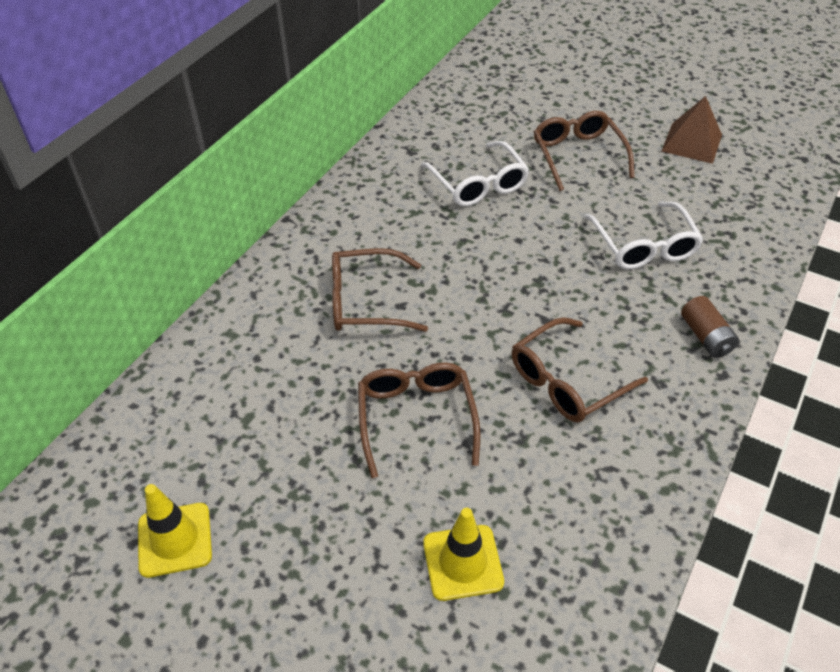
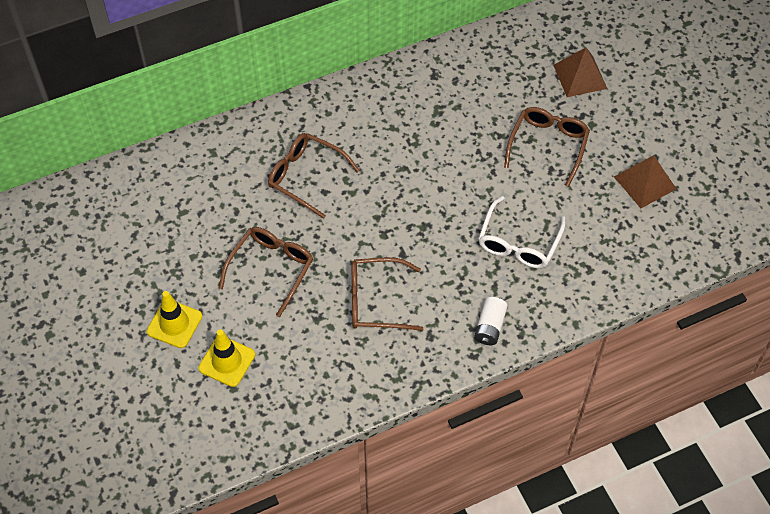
camera: 35 degrees right, 10 degrees up
yellow traffic cone [138,484,212,578] -> yellow traffic cone moved to [147,291,202,348]
white glasses [421,141,529,207] -> none
brown battery [681,296,739,358] -> white battery [475,297,507,345]
none -> brown pyramid [553,47,607,97]

